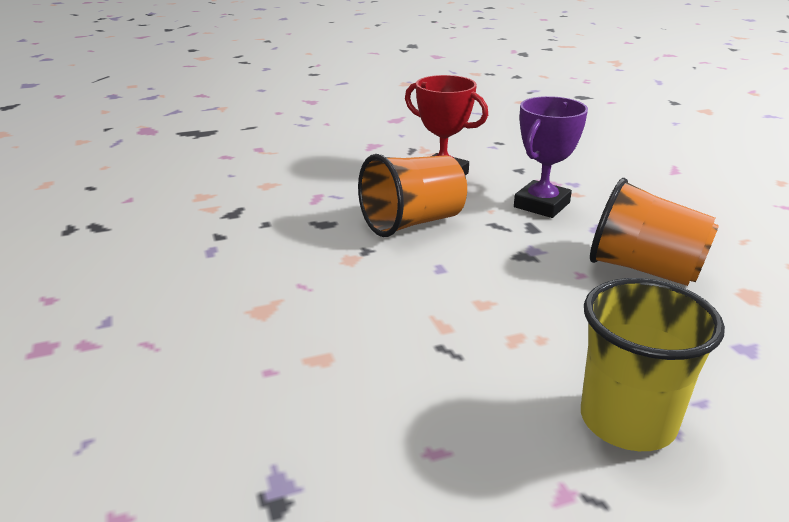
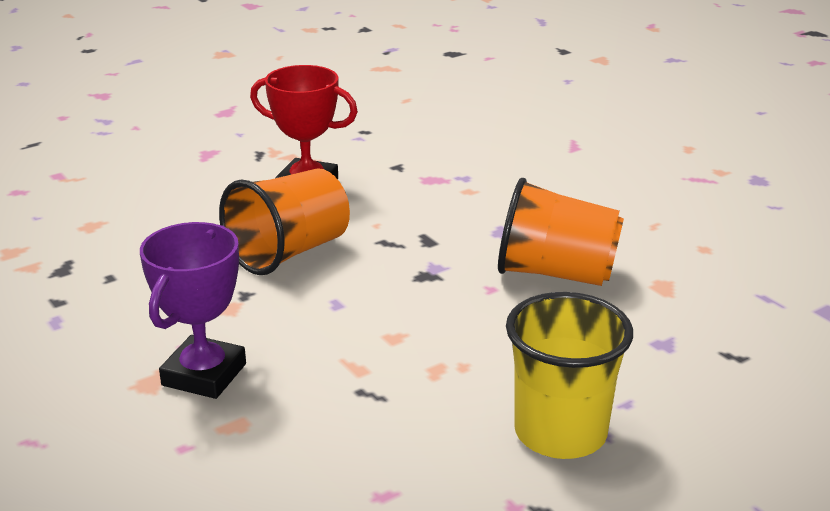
camera: 15 degrees left, 0 degrees up
purple trophy [514,96,588,218] -> purple trophy moved to [140,222,246,399]

